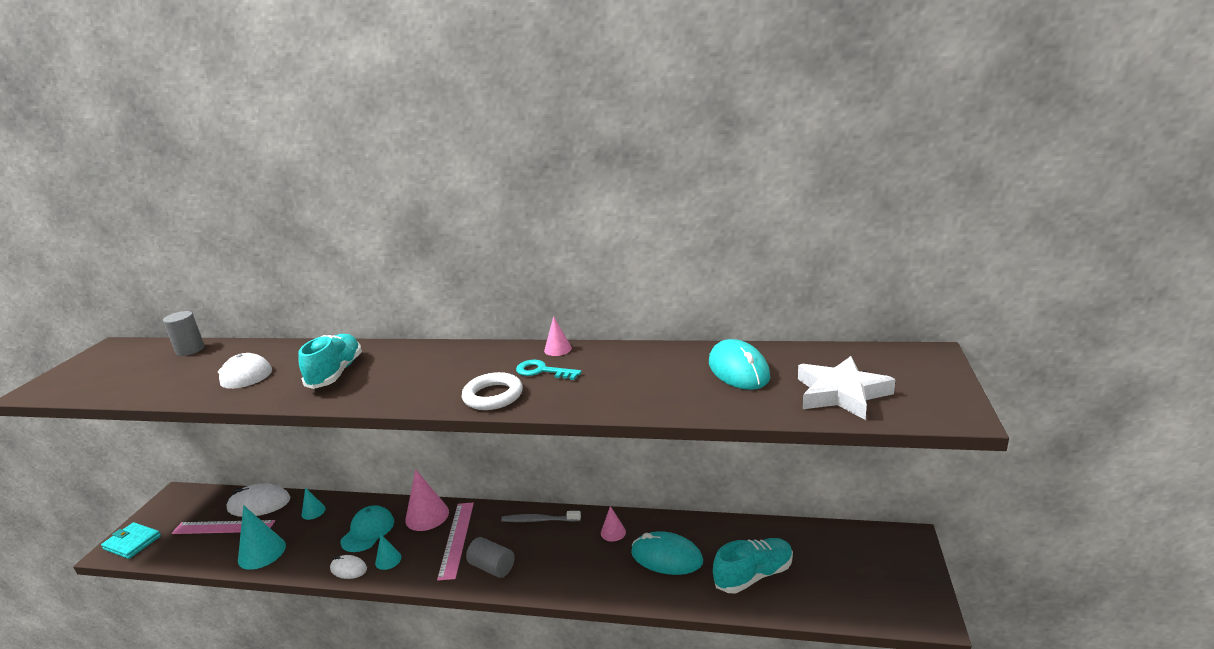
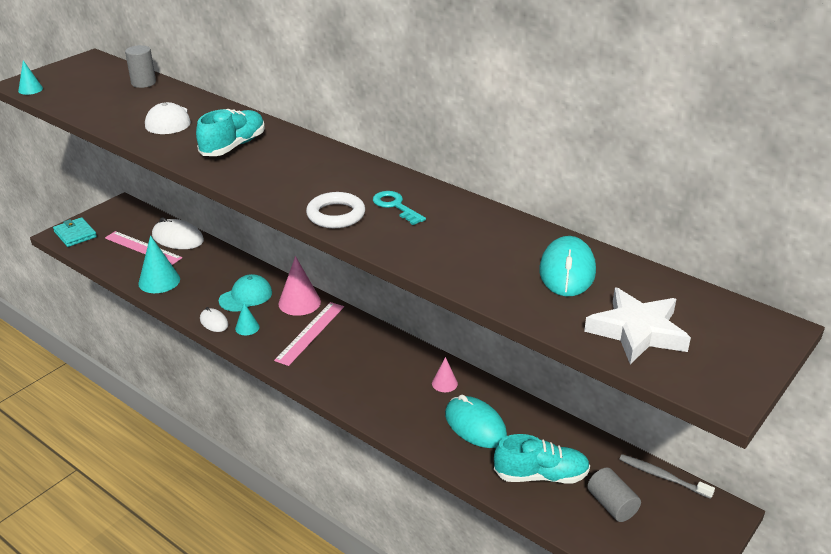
camera: 25 degrees right, 10 degrees up
turquoise cone [302,487,326,520] -> turquoise cone moved to [18,60,43,95]
grey cylinder [466,537,514,578] -> grey cylinder moved to [587,468,641,522]
grey toothbrush [501,511,581,522] -> grey toothbrush moved to [619,454,715,499]
pink cone [544,316,572,356] -> none

